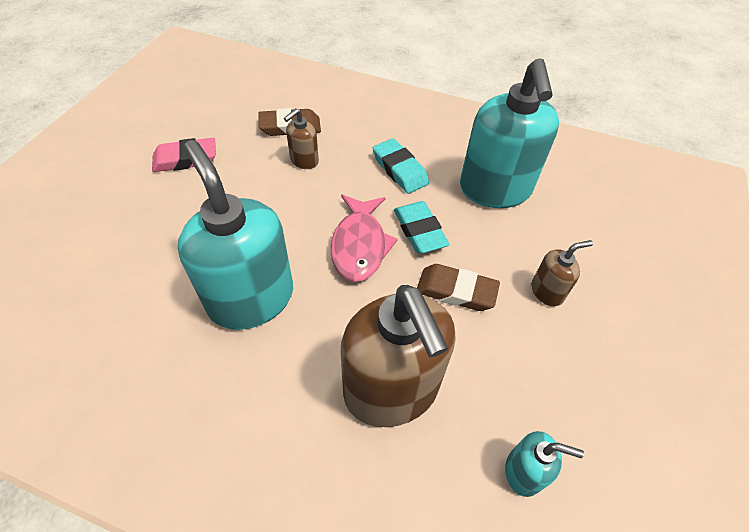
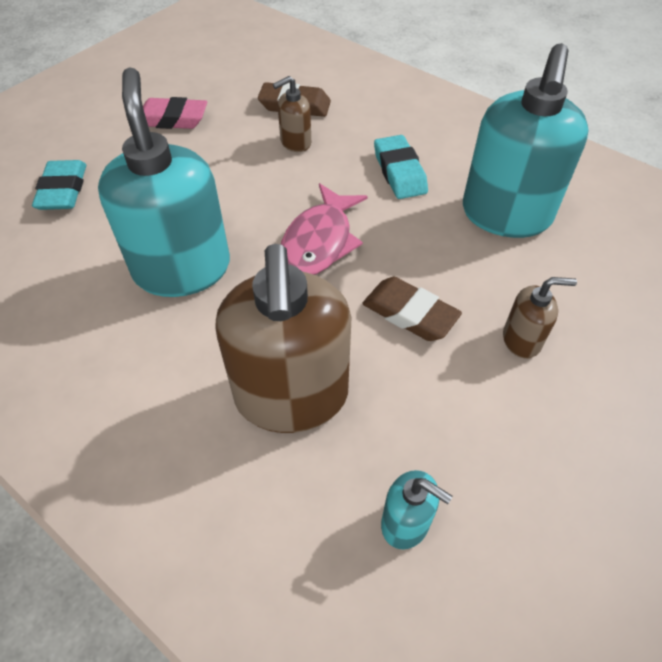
camera: 20 degrees right, 0 degrees up
turquoise eraser [394,201,449,253] -> turquoise eraser moved to [32,160,86,210]

